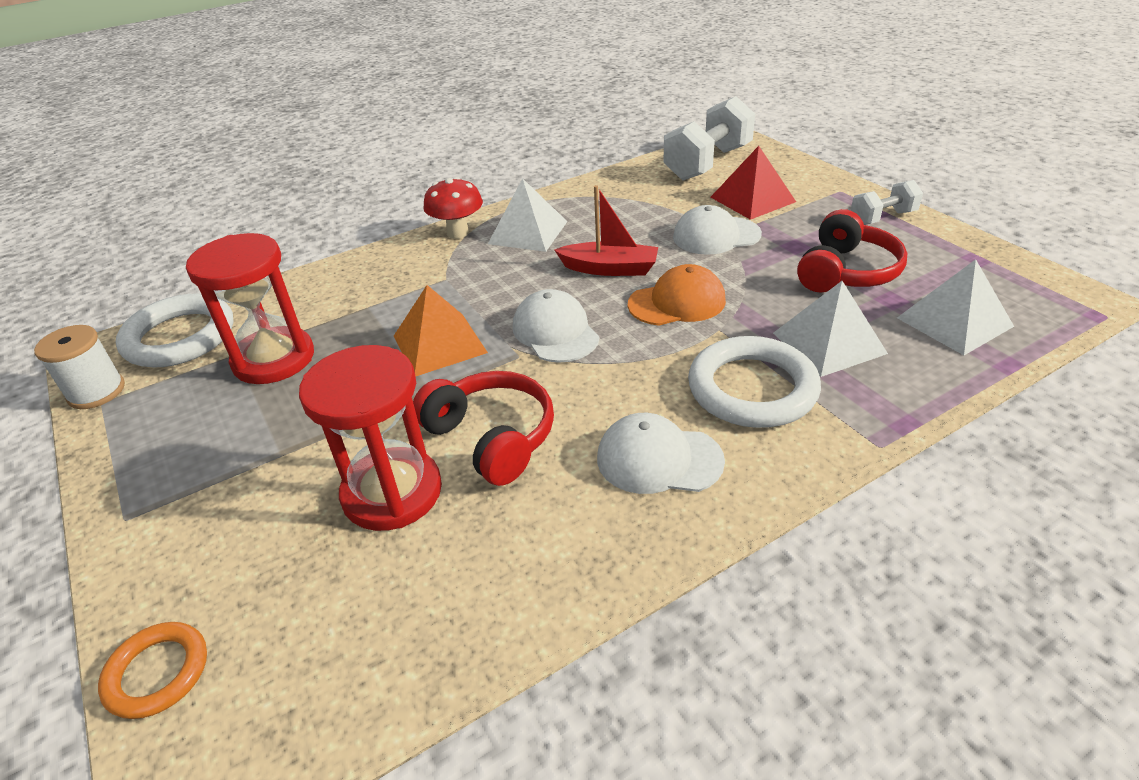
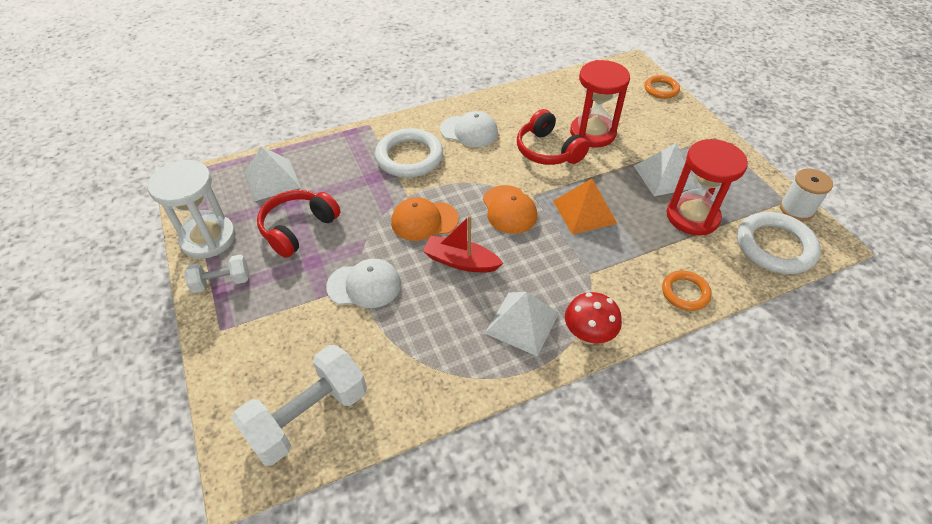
camera: 175 degrees left, 10 degrees up
white cap [513,289,599,363] -> orange cap [483,185,537,234]
red pyramid [711,146,796,220] -> none
white pyramid [773,281,888,377] -> white pyramid moved to [634,143,696,196]
none -> white hourglass [147,160,236,259]
none -> orange ring [662,271,712,311]

